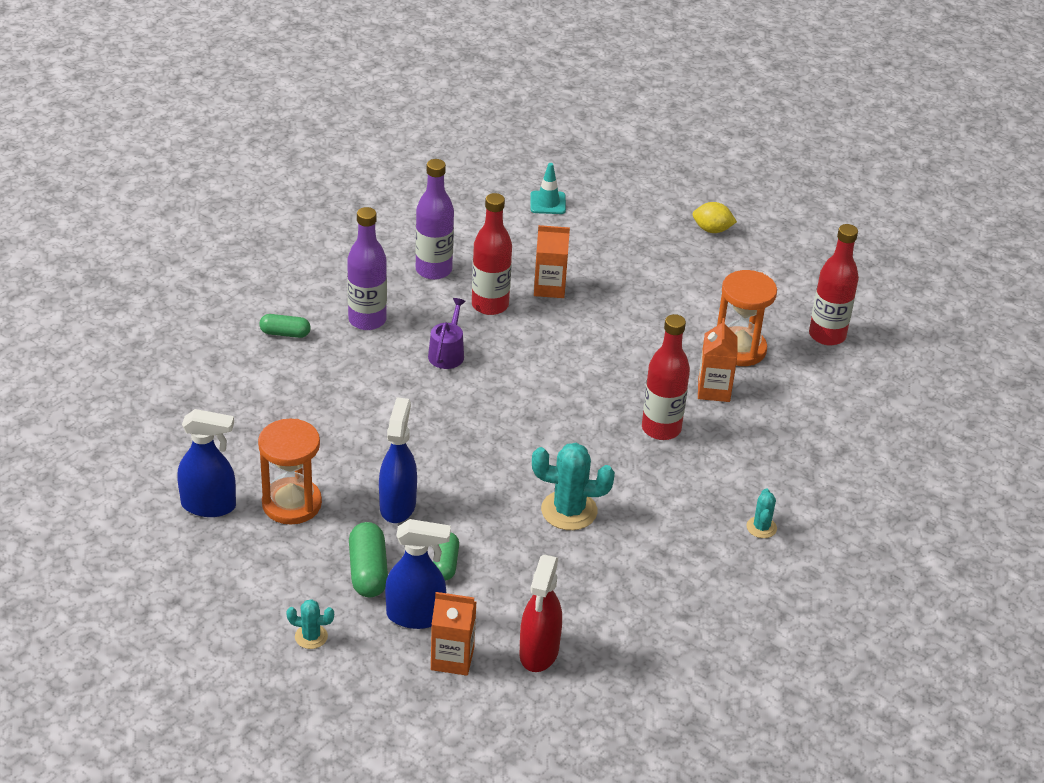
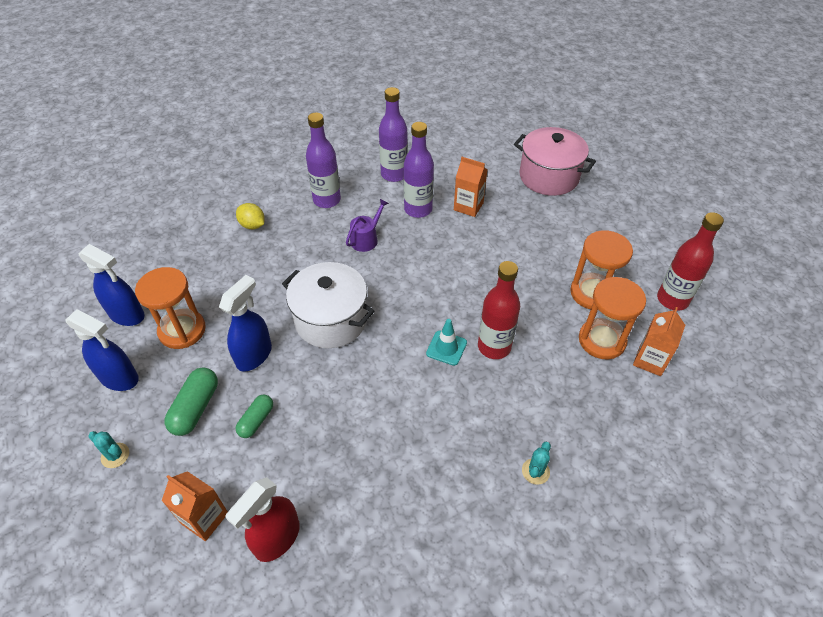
camera: 25 degrees right, 10 degrees up
green capsule [259,314,311,338] -> none
blue spray bottle [385,519,451,629] -> blue spray bottle moved to [65,309,139,391]
red bottle [472,193,512,315] -> purple bottle [404,122,434,218]
turquoise traffic cone [530,163,566,214] -> turquoise traffic cone moved to [426,319,467,366]
turquoise cactus [532,443,615,530] -> none
yellow lemon [693,202,737,233] -> yellow lemon moved to [236,203,265,229]
orange carton [698,318,738,402] -> orange carton moved to [633,307,685,376]
none -> white pot [282,262,374,348]
none -> pink pot [514,127,596,196]
none -> orange hourglass [579,277,646,359]

